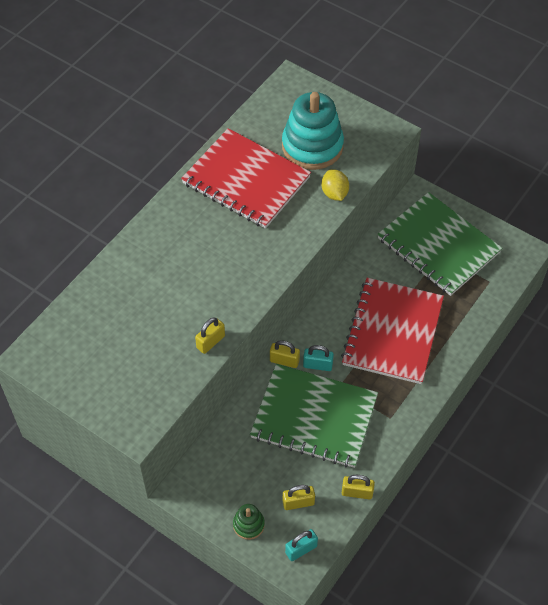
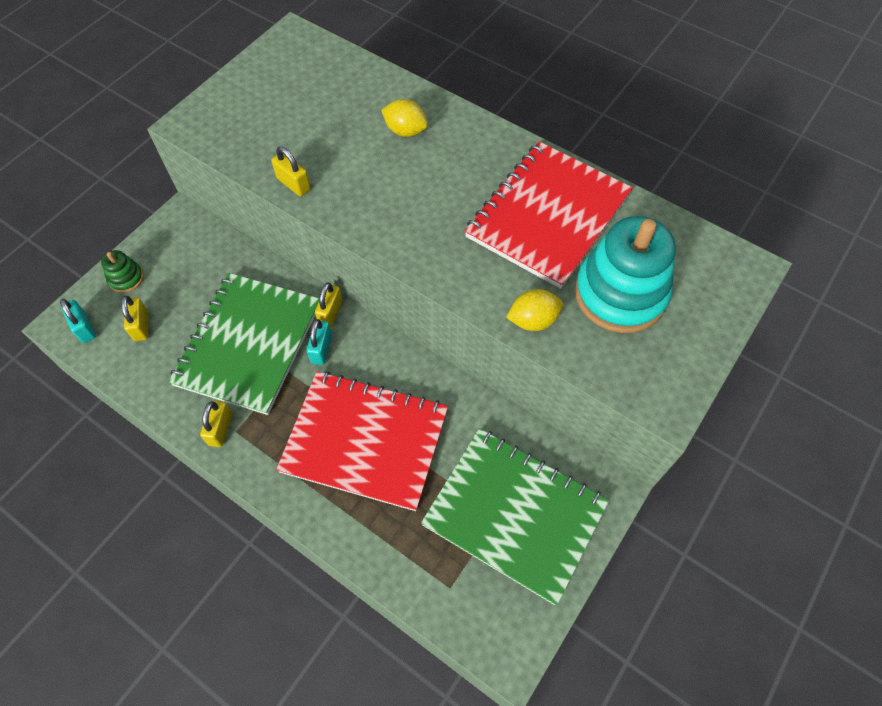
camera: 90 degrees right, 5 degrees up
yellow padlock [342,475,375,500] -> yellow padlock moved to [200,401,232,447]
green notebook [377,192,502,296] -> green notebook turned 75 degrees clockwise [421,428,609,605]
none -> yellow lemon [381,99,428,137]

